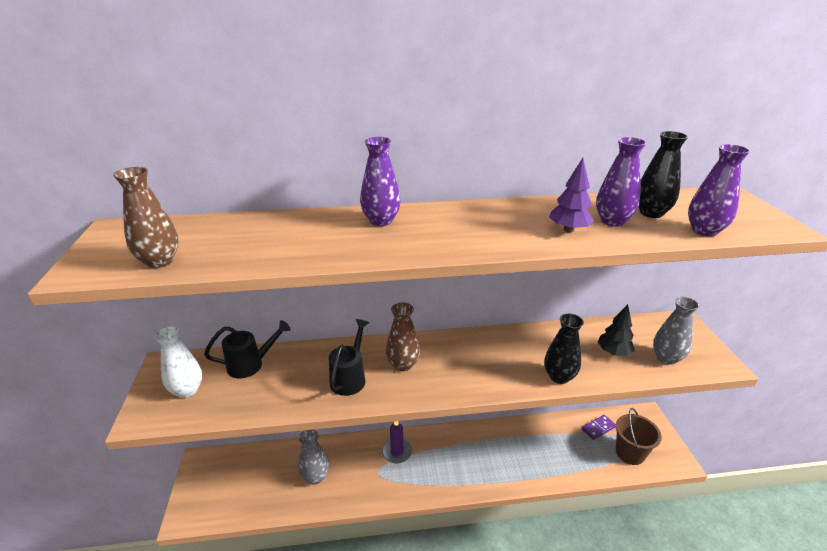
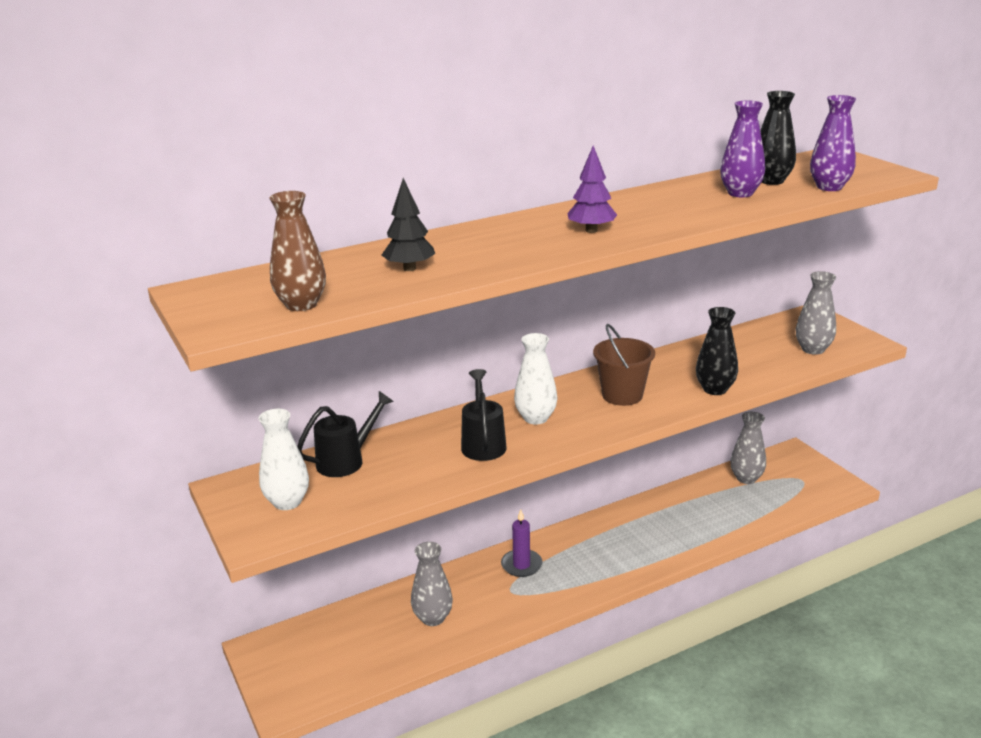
camera: 20 degrees left, 5 degrees down
purple vase [360,137,401,226] -> none
brown vase [386,303,420,371] -> white vase [514,333,557,425]
purple tree [549,158,594,232] -> purple tree moved to [567,145,617,233]
purple domino [582,415,616,440] -> grey vase [730,412,766,484]
black tree [598,304,634,356] -> black tree moved to [382,178,435,271]
brown bucket [616,408,662,465] -> brown bucket moved to [593,324,655,406]

